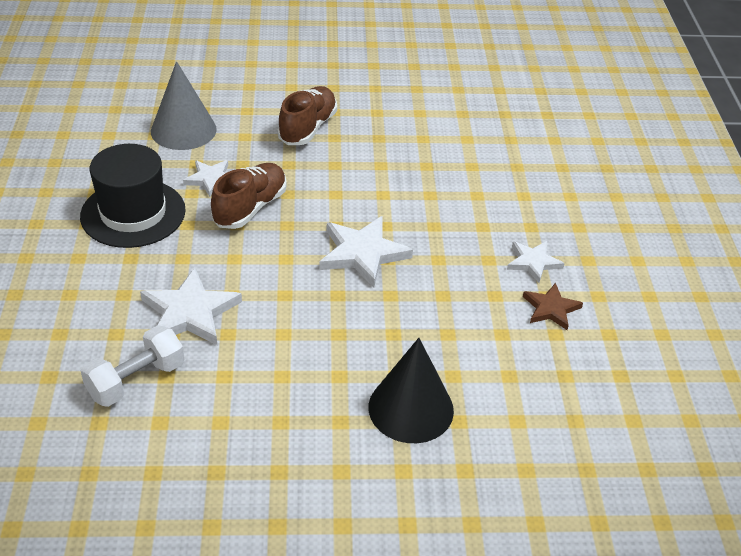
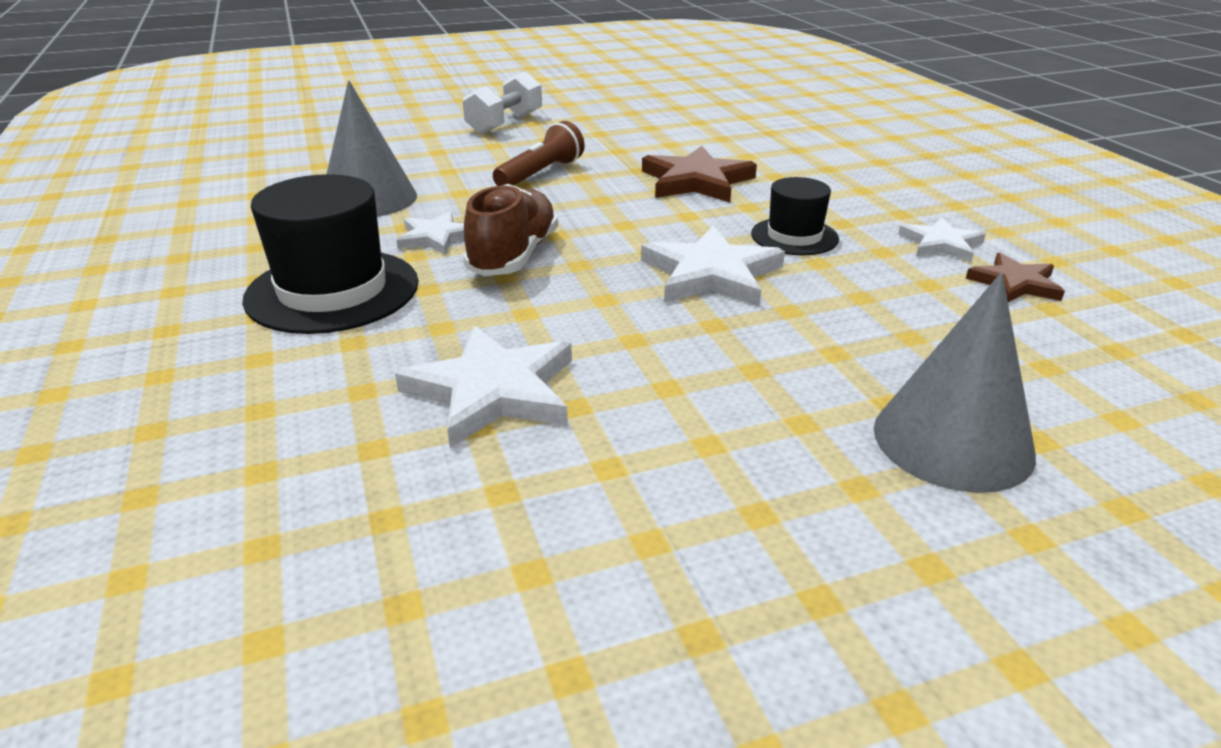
camera: 15 degrees left, 10 degrees down
white dumbbell [81,325,184,407] -> white dumbbell moved to [463,71,542,135]
brown shoe [277,86,337,145] -> brown flashlight [493,121,585,186]
black cone [368,338,454,443] -> grey cone [874,273,1036,493]
none -> brown star [642,146,757,203]
none -> black hat [751,177,839,255]

